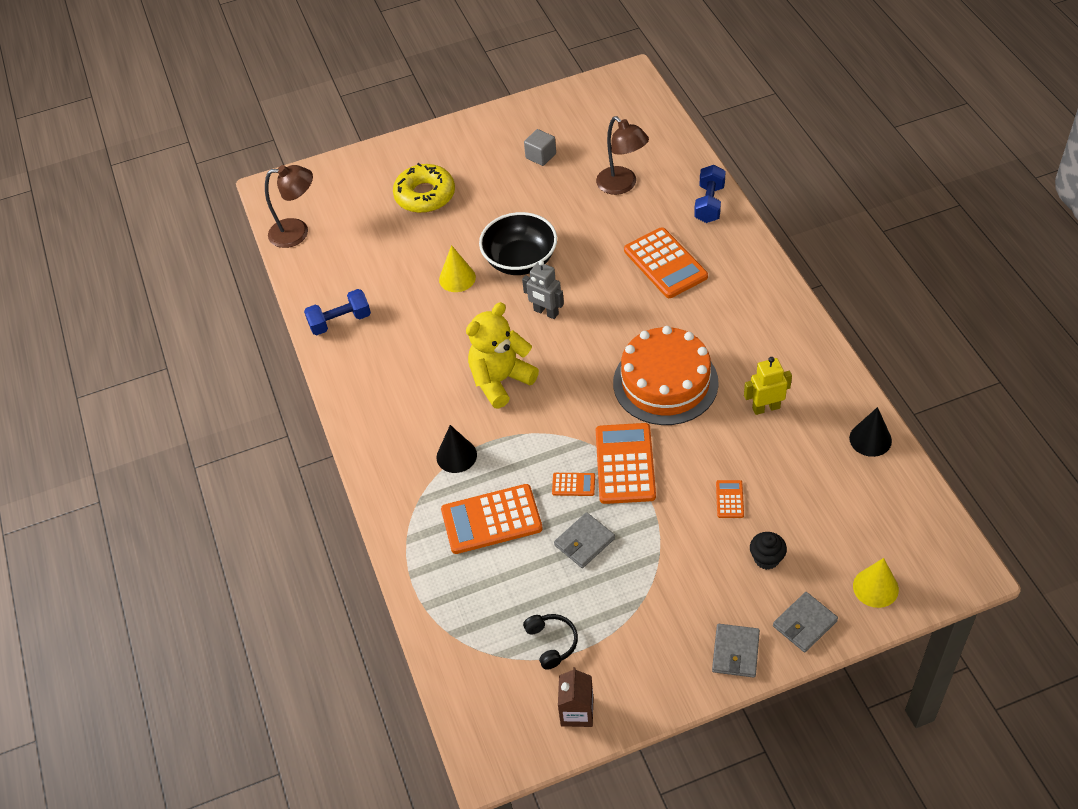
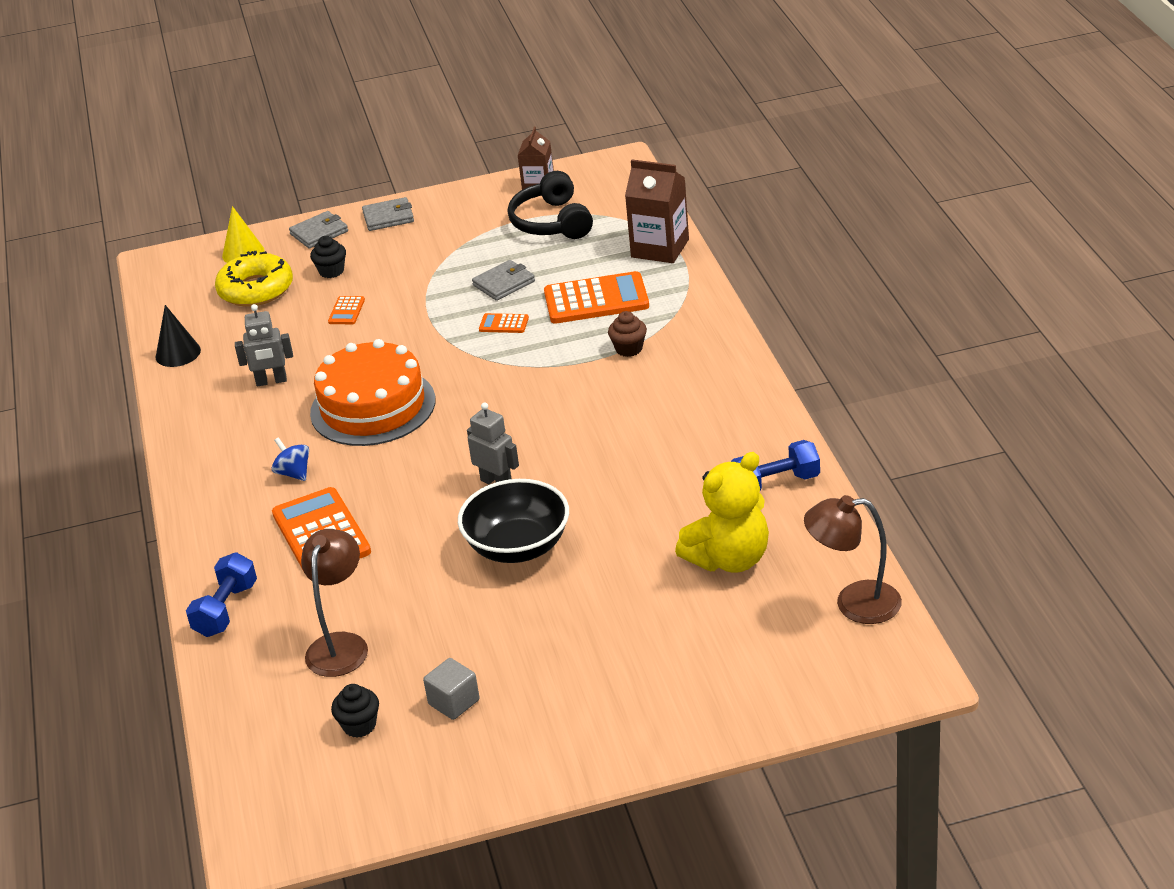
camera: 175 degrees left, 15 degrees down
yellow donut [393,163,455,213] -> yellow donut moved to [215,251,293,307]
black cone [436,425,477,473] -> brown cupcake [608,311,647,357]
yellow cone [439,245,476,292] -> none
yellow teddy bear [466,302,539,408] -> yellow teddy bear moved to [675,452,769,573]
black headphones [523,614,578,670] -> black headphones [508,171,593,239], size x1.72
brown lamp [596,116,649,195] -> brown lamp turned 45 degrees clockwise [301,529,368,677]
orange calculator [596,423,656,504] -> none
grey wallet [712,624,760,678] -> grey wallet turned 60 degrees clockwise [362,197,414,231]
yellow robot [744,357,792,415] -> grey robot [235,304,293,386]
none -> blue spinning top [272,437,309,481]
none -> black cupcake [331,684,379,738]
none -> brown carton [625,160,689,263]

